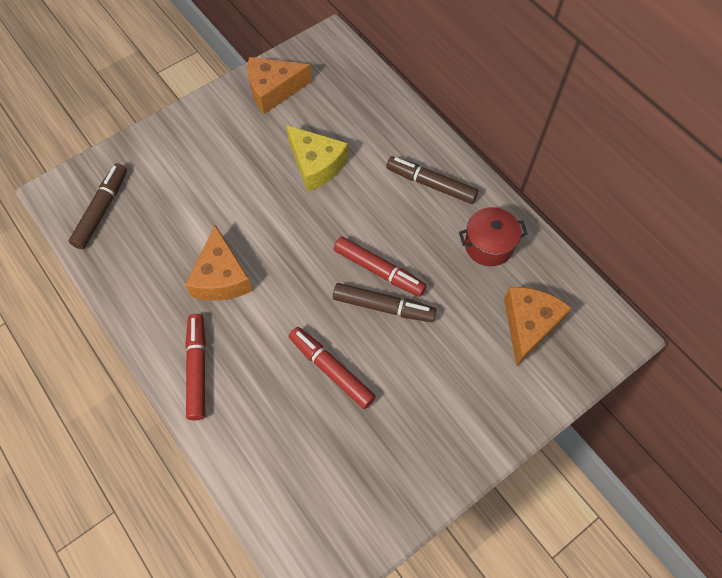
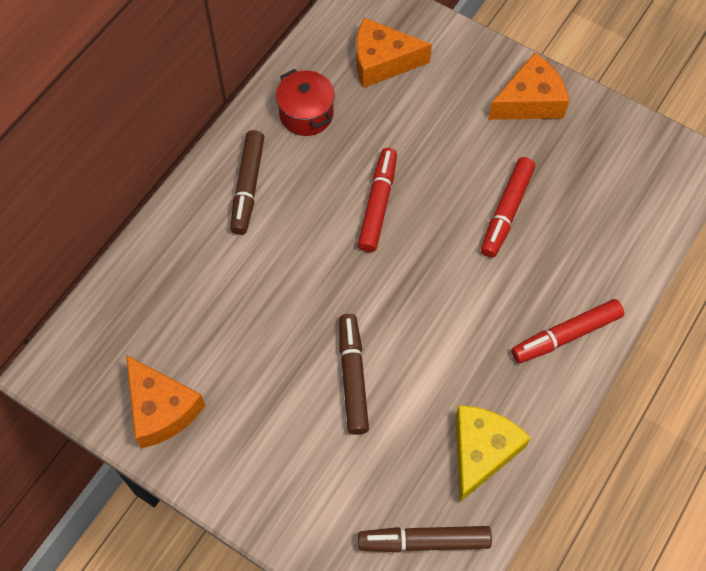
camera: 110 degrees left, 0 degrees up
orange cheese [185,225,253,301] -> orange cheese moved to [488,53,569,120]
yellow cheese [286,125,348,192] -> yellow cheese moved to [456,405,531,503]
brown marker [333,283,437,322] -> brown marker moved to [339,314,369,435]

